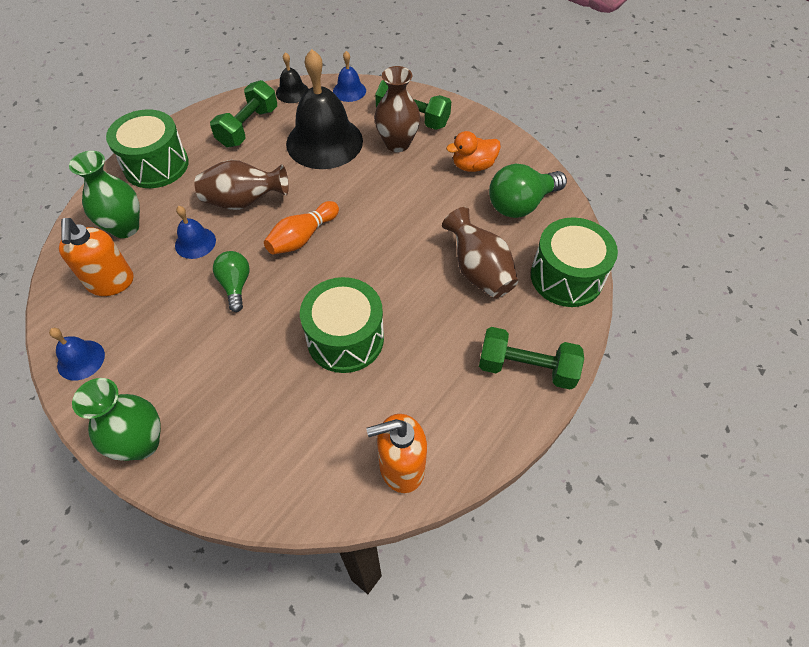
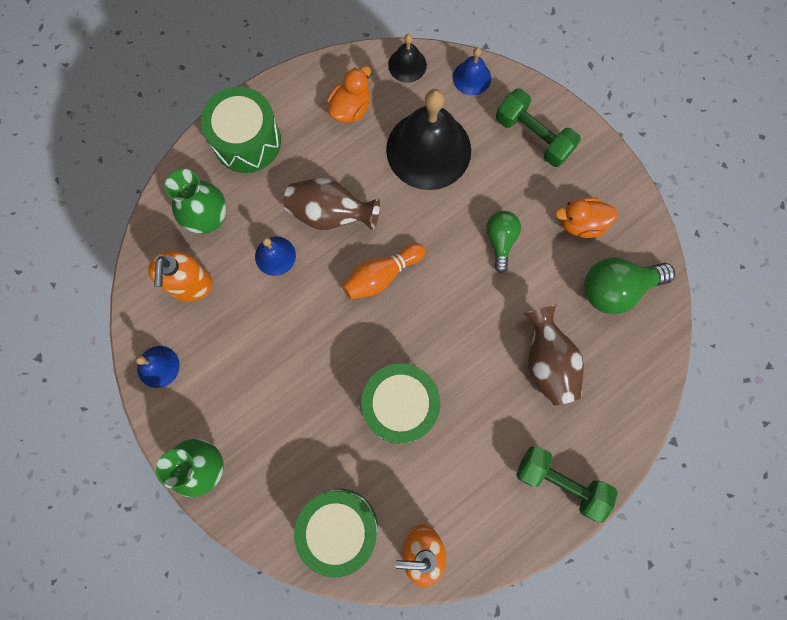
camera: 15 degrees right, 20 degrees up
green dumbbell [210,80,277,147] -> orange duck [327,66,371,123]
green light bulb [213,251,250,312] -> green light bulb moved to [486,211,521,273]
brown vase [374,66,421,152] -> none
green drum [531,217,618,307] -> green drum moved to [294,489,378,578]

